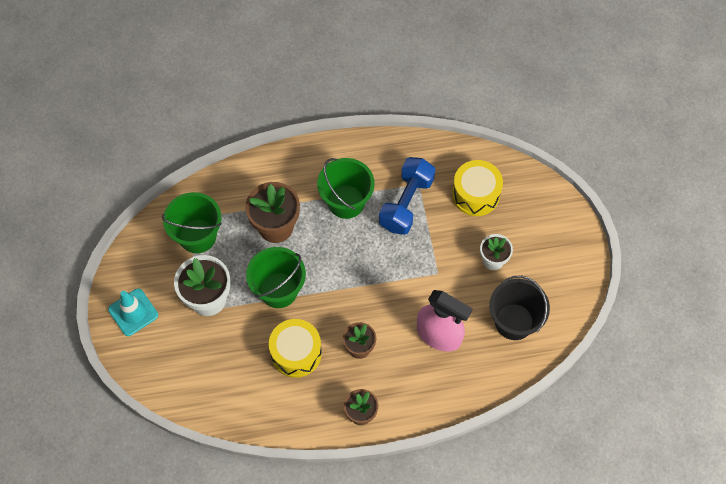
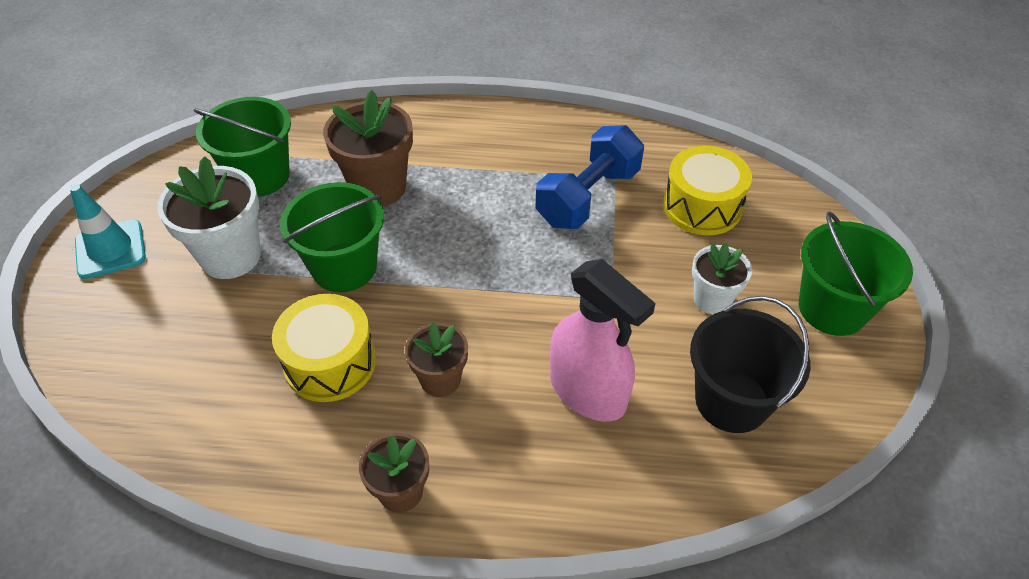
camera: 15 degrees right, 15 degrees down
green bucket [317,158,375,219] -> green bucket moved to [799,212,913,336]

